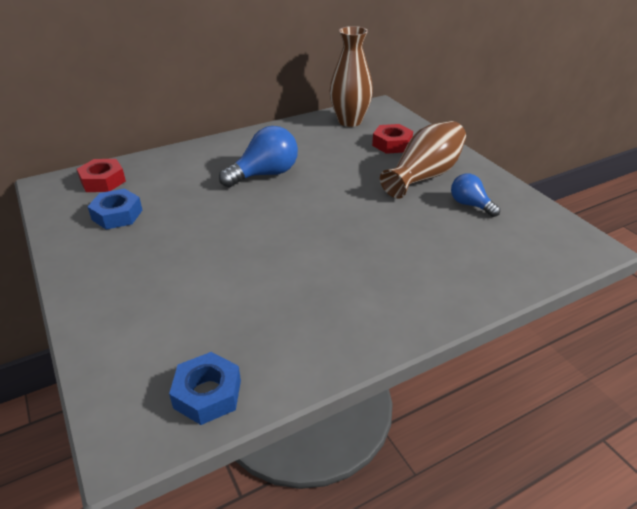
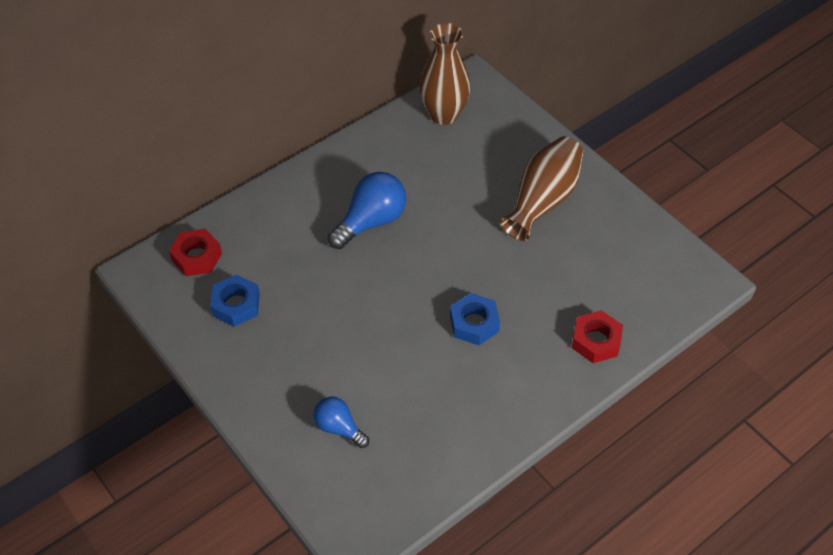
camera: 10 degrees left, 15 degrees up
blue nut [169,352,241,425] -> blue nut moved to [450,293,500,345]
red nut [372,124,413,154] -> red nut moved to [572,310,623,363]
blue light bulb [451,173,500,217] -> blue light bulb moved to [314,396,369,448]

